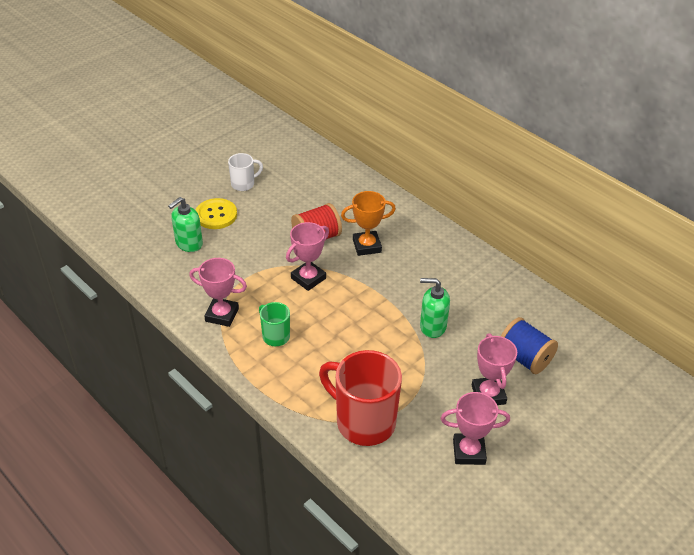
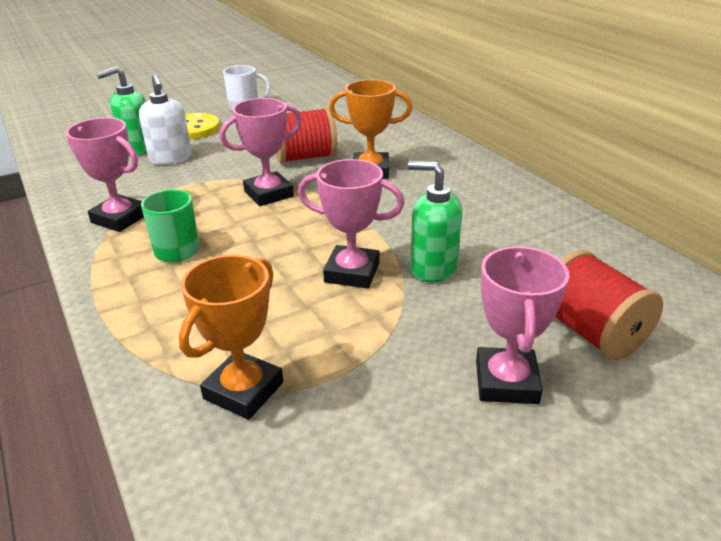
camera: 15 degrees right, 10 degrees down
red mug [319,350,402,446] -> orange trophy [179,255,283,420]
pink trophy [441,392,510,465] -> pink trophy moved to [298,159,405,288]
blue spool [501,317,558,374] -> red spool [555,250,663,360]
none -> white soap dispenser [139,74,192,165]

